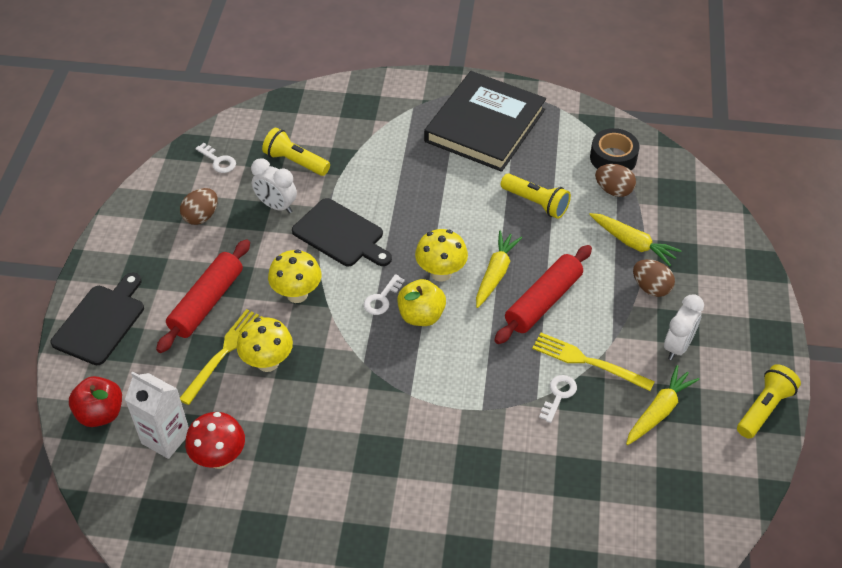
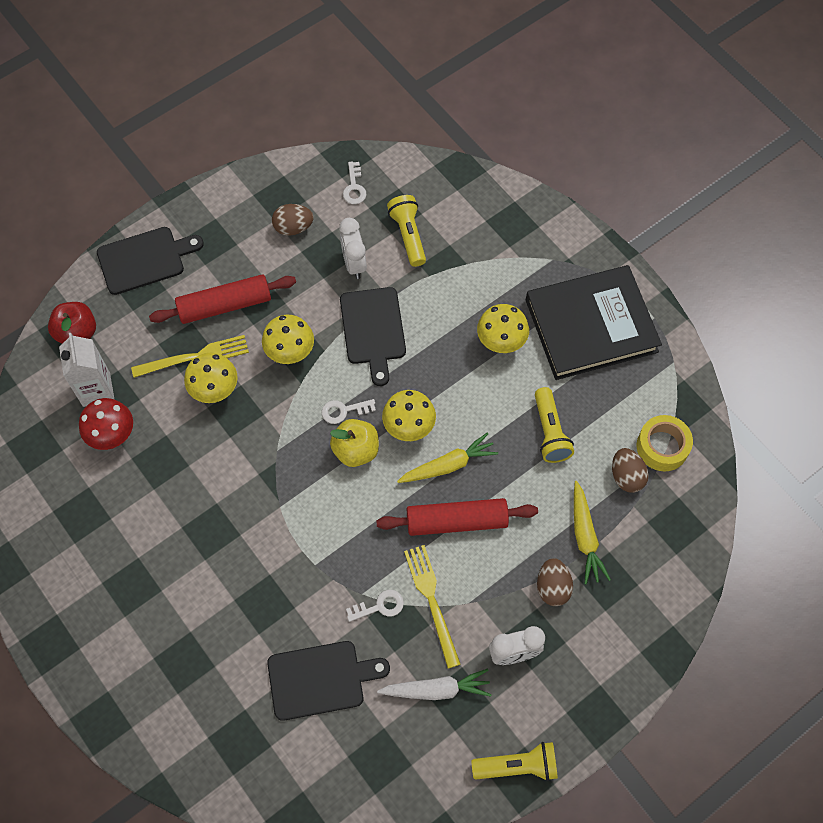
camera: 45 degrees right, 15 degrees up
black tape [590,128,640,170] -> yellow tape [637,415,693,471]
yellow carrot [626,365,699,445] -> white carrot [377,668,491,700]
none -> black cutting board [267,641,390,721]
none -> yellow mushroom [477,304,529,353]

